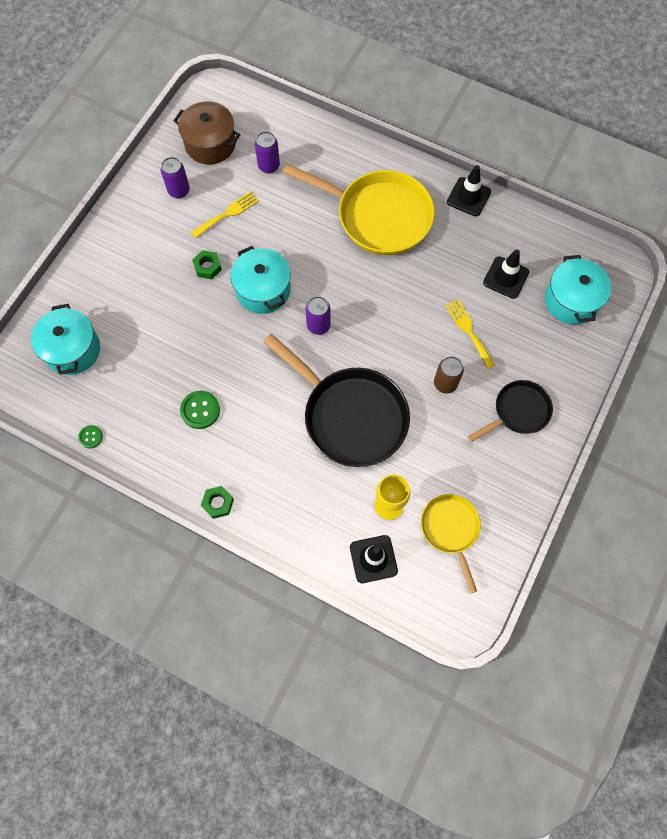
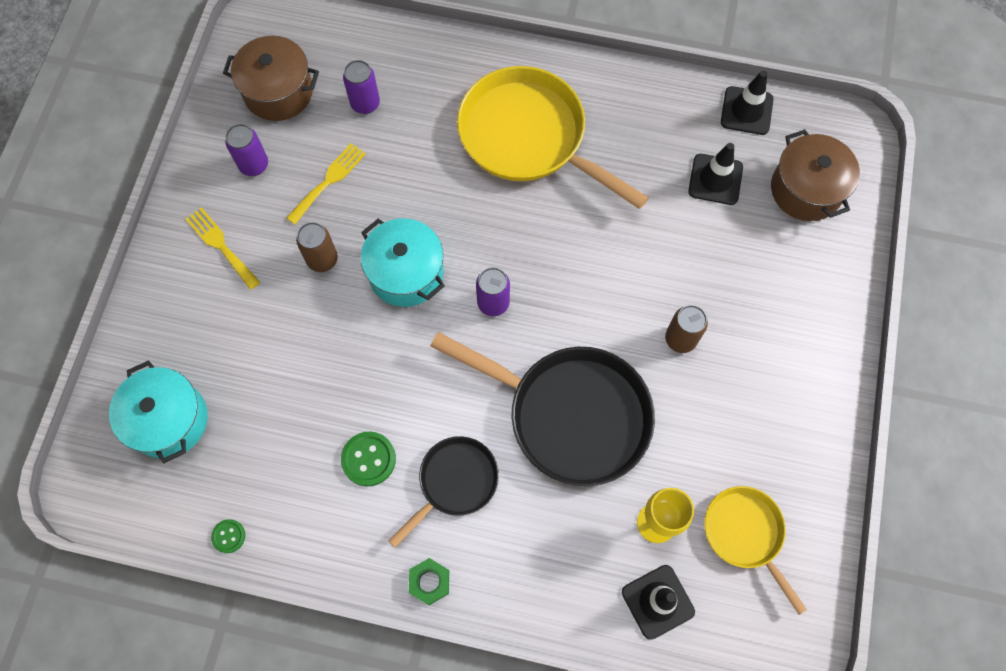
camera: 15 degrees left, 0 degrees up
green nut [192,250,222,279] -> brown can [296,222,338,272]
yellow pan [282,164,435,255] -> yellow pan turned 150 degrees counterclockwise [457,66,649,209]
yellow fork [445,299,495,369] -> yellow fork moved to [186,207,260,290]
black traffic cone [447,165,491,216] -> black traffic cone moved to [721,71,774,135]
black pan [468,380,553,442] -> black pan moved to [388,436,499,547]
turquoise pot [545,255,611,325] -> brown pot [771,129,860,221]

